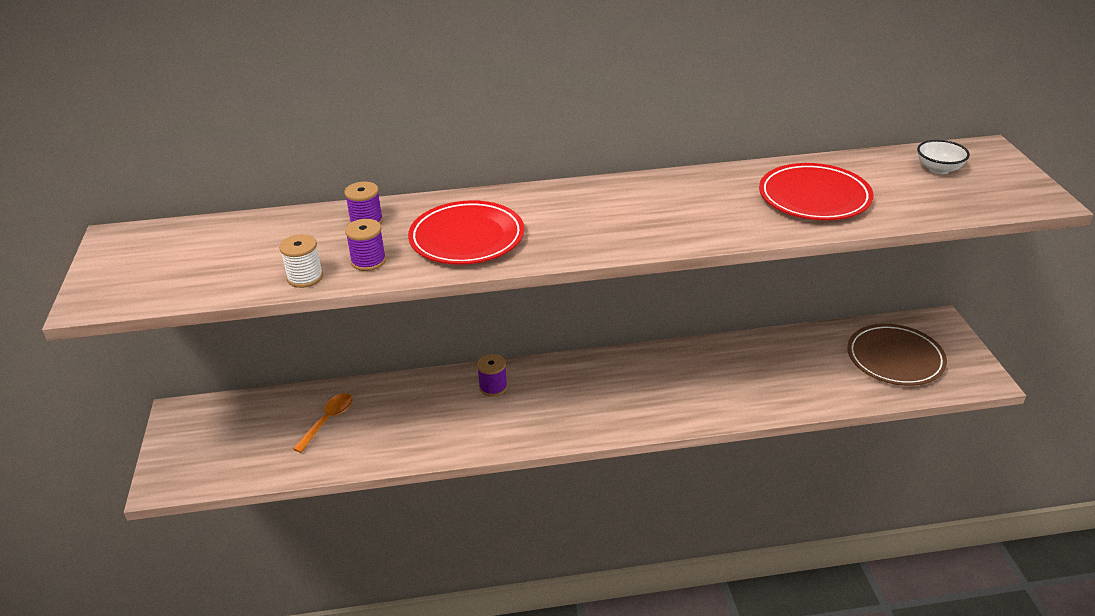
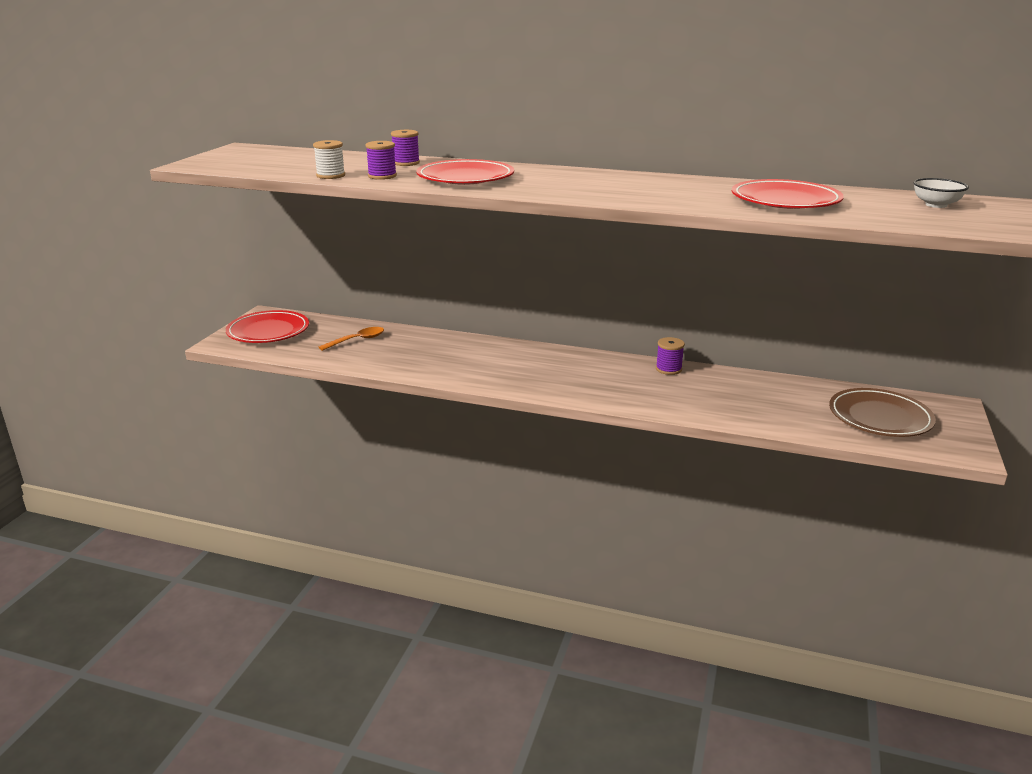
camera: 25 degrees right, 10 degrees down
purple spool [477,354,508,397] -> purple spool moved to [656,337,685,375]
none -> red plate [226,310,309,343]

